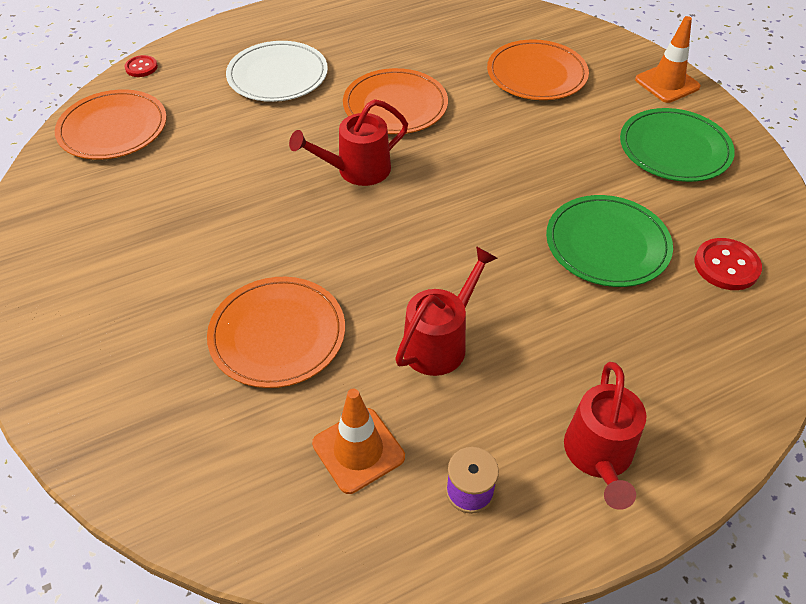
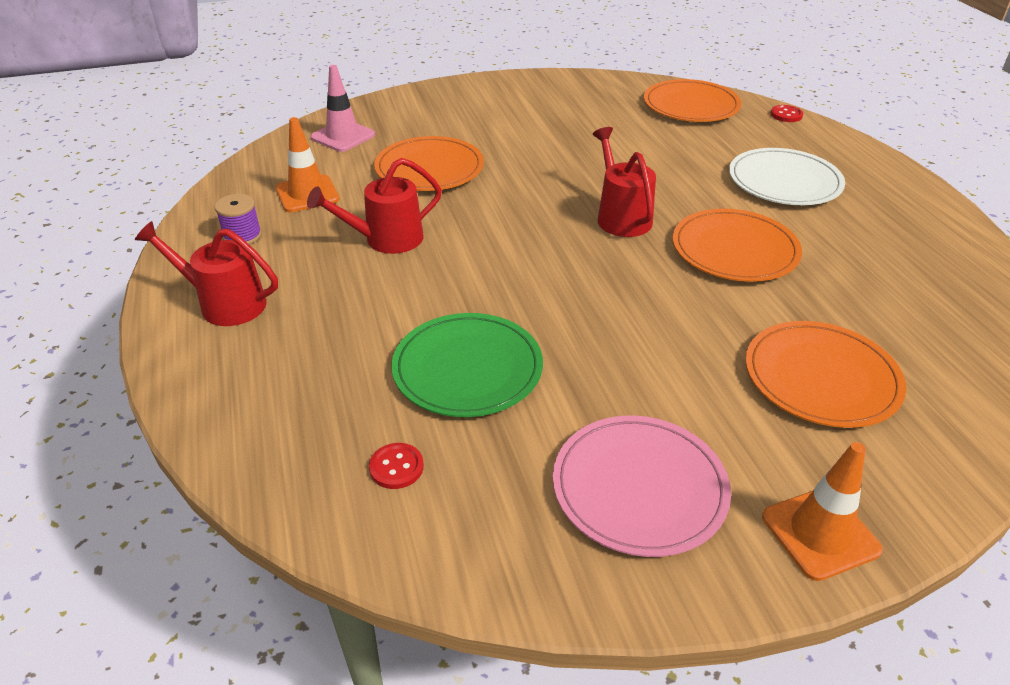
camera: 100 degrees right, 10 degrees down
red watering can [395,246,497,376] -> red watering can turned 105 degrees clockwise [307,158,442,254]
green plate [620,108,735,182] -> pink plate [553,416,731,557]
red button [694,238,762,290] -> red button [369,443,424,489], size x0.64
none -> pink traffic cone [310,65,375,152]

